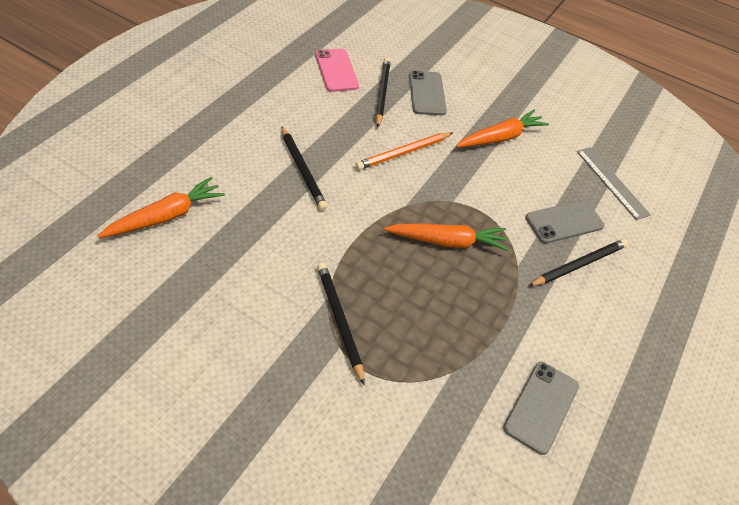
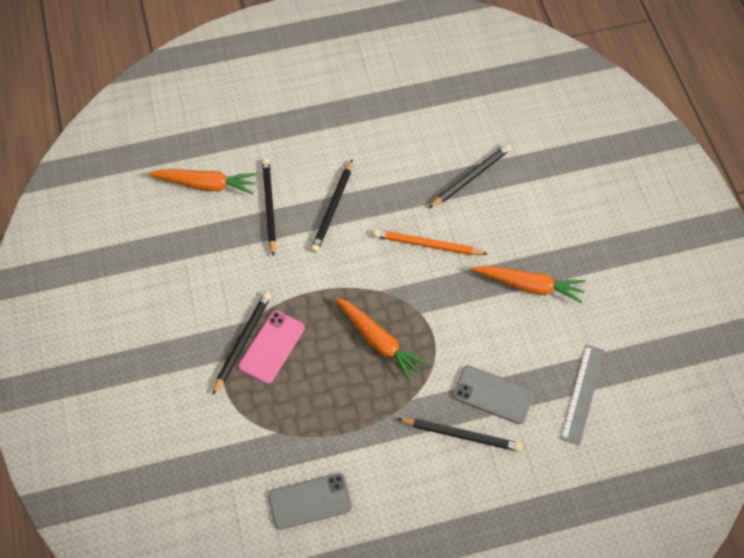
camera: 50 degrees right, 10 degrees up
pink phone [315,49,359,92] -> pink phone moved to [238,311,305,384]
grey phone [409,71,447,116] -> none
none -> black pencil [262,158,276,257]

